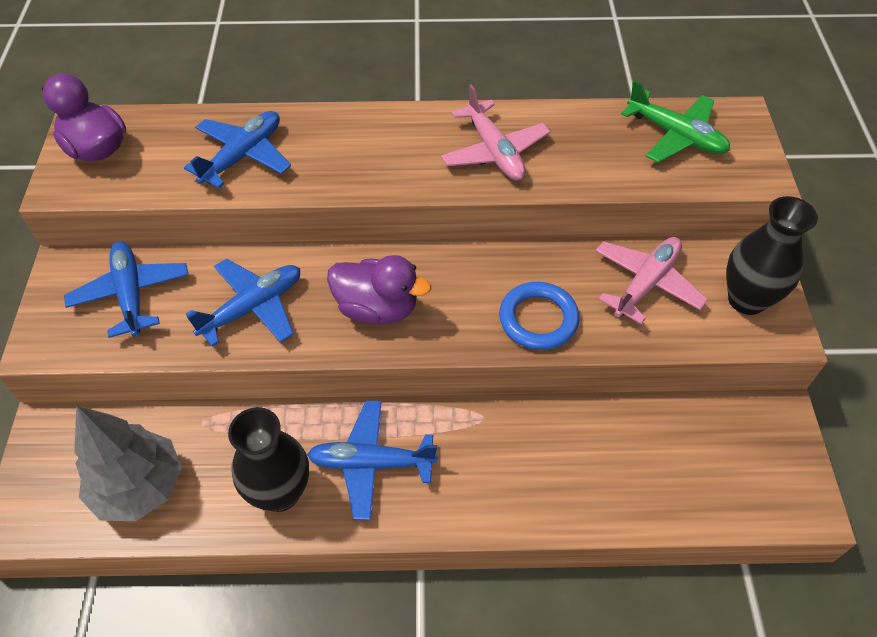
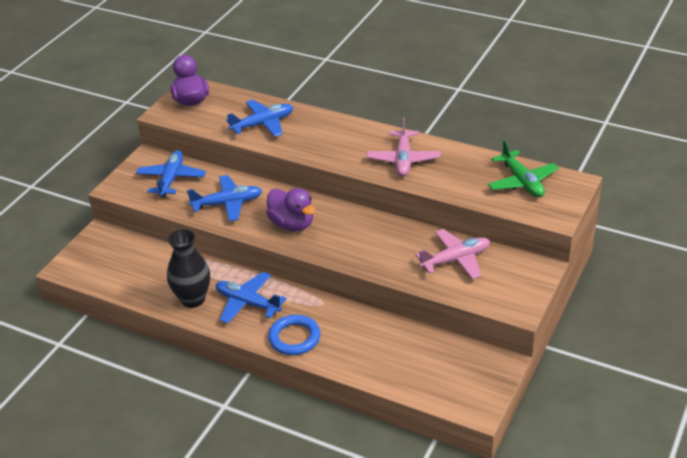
camera: 30 degrees right, 15 degrees down
grey tree [74,406,182,521] -> none
blue ring [499,282,580,350] -> blue ring moved to [268,315,320,355]
black vase [726,196,818,315] -> none

